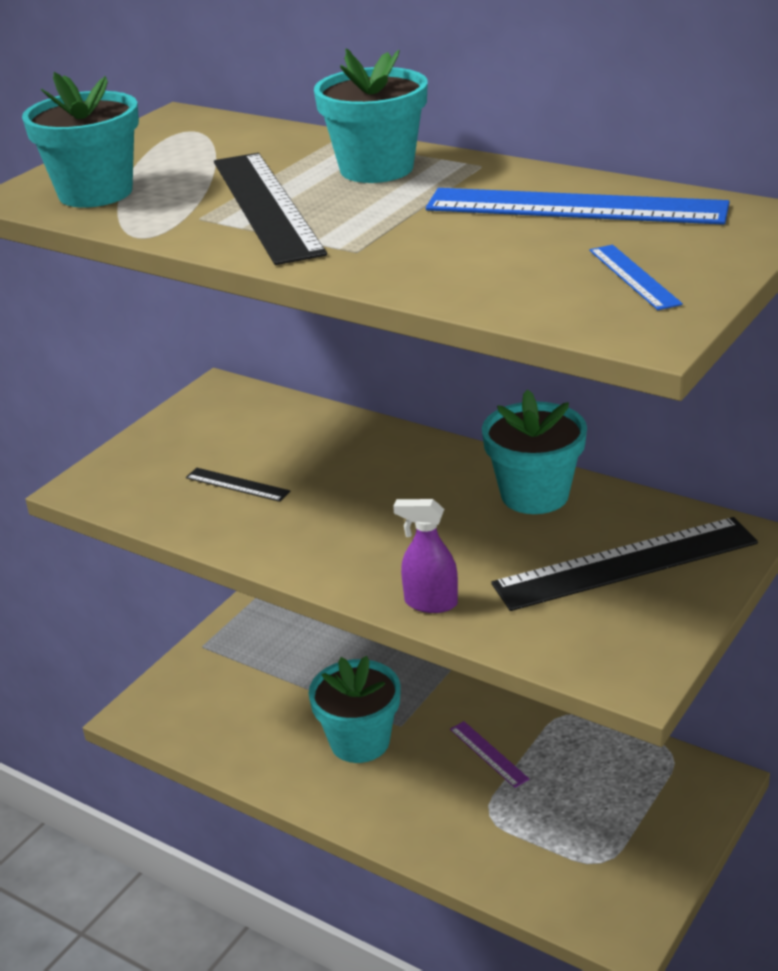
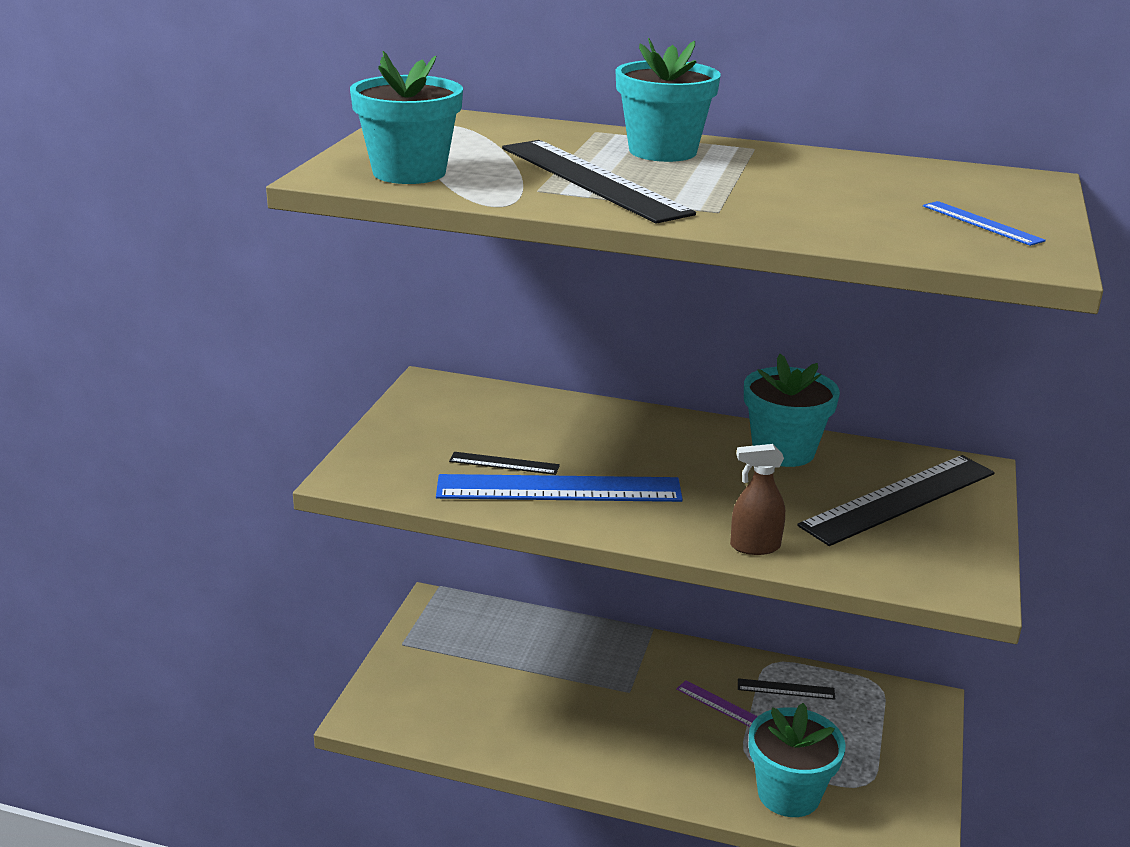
camera: 20 degrees left, 5 degrees down
turquoise flower pot [308,656,401,763] -> turquoise flower pot moved to [749,703,846,817]
purple spray bottle [393,499,458,613] -> brown spray bottle [730,444,785,555]
blue ruler [426,188,730,225] -> blue ruler moved to [436,474,683,502]
none -> black ruler [738,678,835,700]

